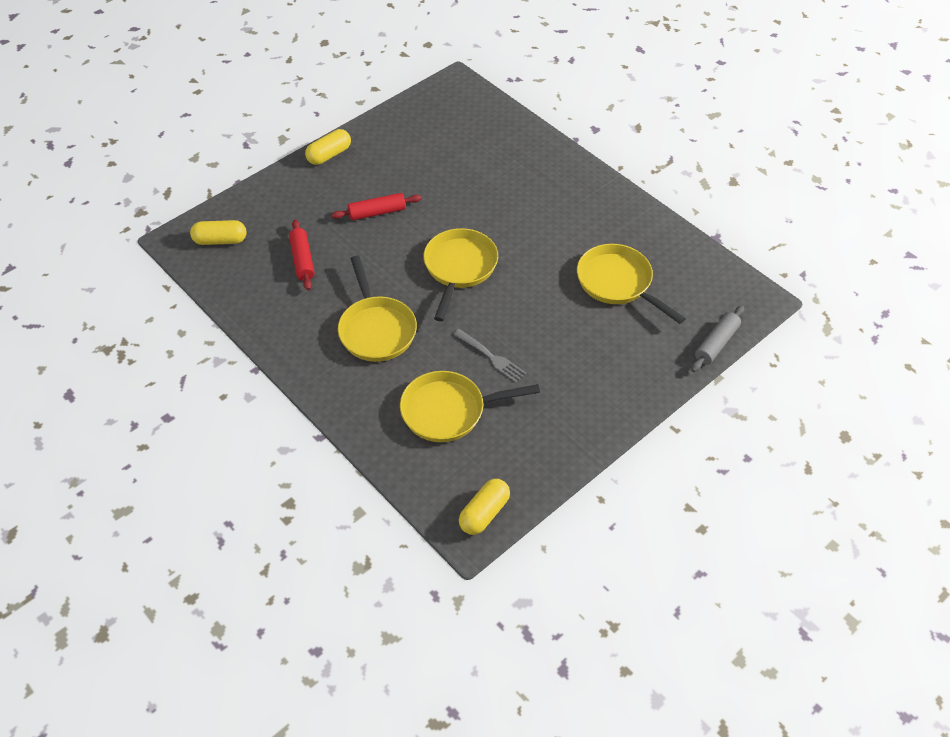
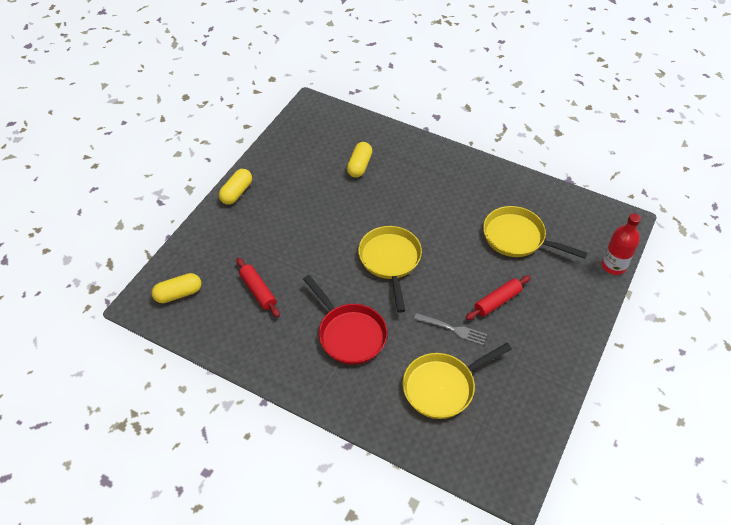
camera: 20 degrees left, 0 degrees up
red rolling pin [331,193,422,221] -> red rolling pin moved to [466,275,531,320]
yellow pan [338,256,417,362] -> red pan [303,275,388,365]
yellow capsule [459,479,510,535] -> yellow capsule moved to [347,142,372,178]
grey rolling pin [691,305,744,372] -> red bottle [602,214,641,275]

